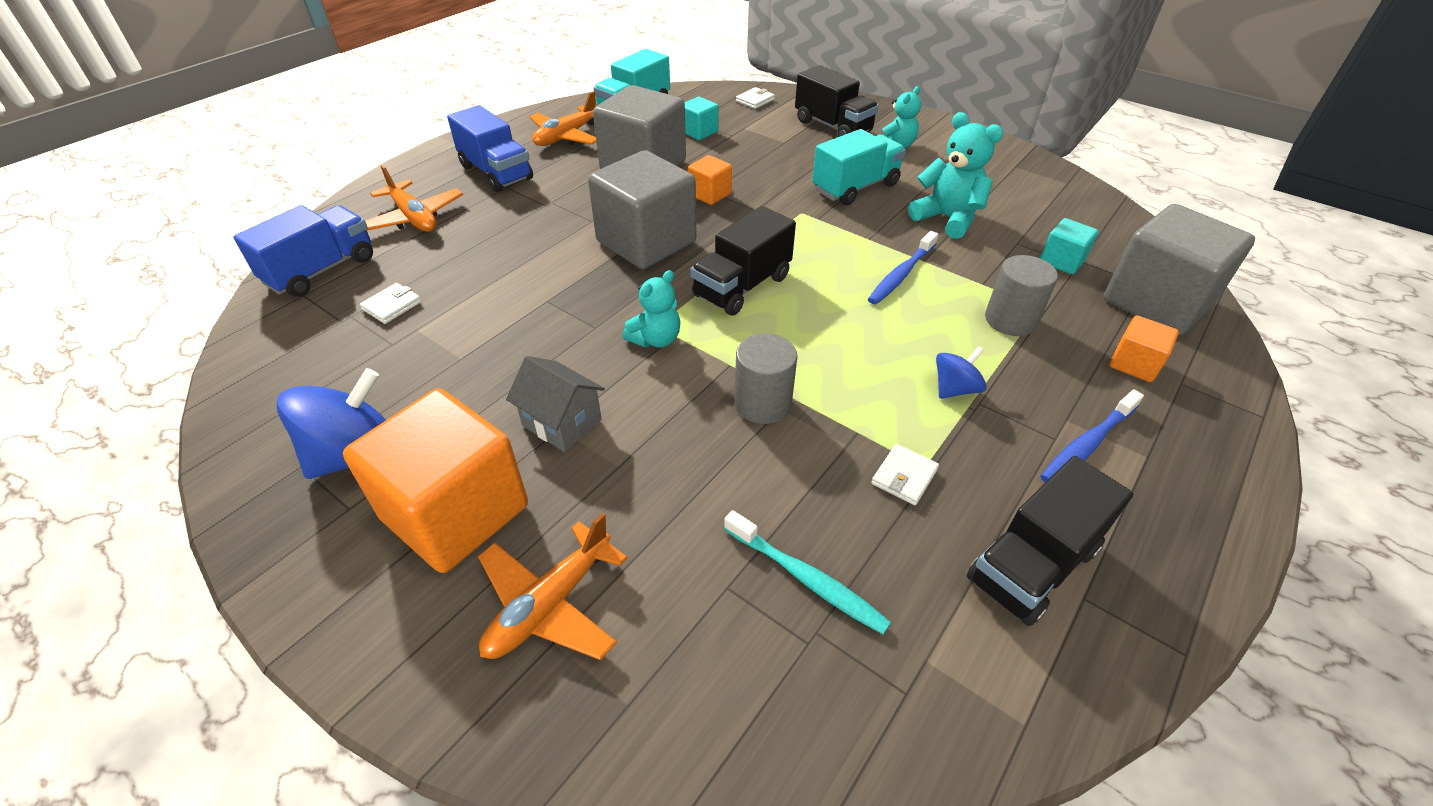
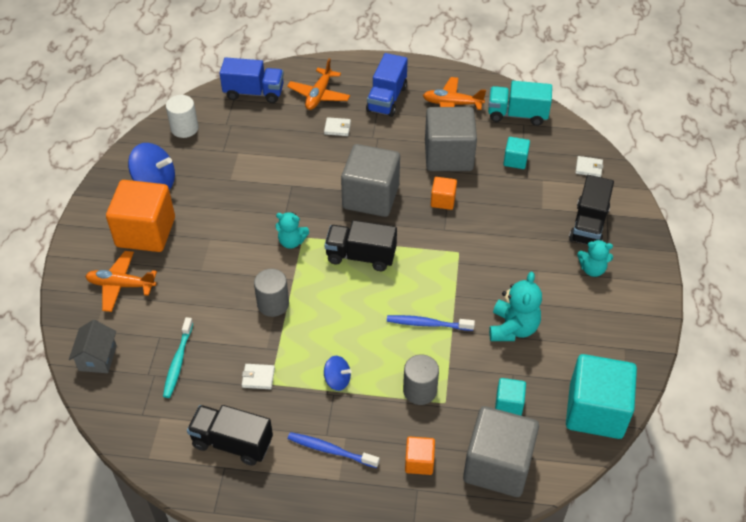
camera: 60 degrees right, 5 degrees up
white wallet [360,283,422,324] -> white wallet moved to [324,117,351,136]
grey house [506,356,605,452] -> grey house moved to [69,320,117,373]
turquoise truck [812,129,906,205] -> none
none -> white cylinder [166,95,198,138]
none -> turquoise cube [566,354,637,439]

